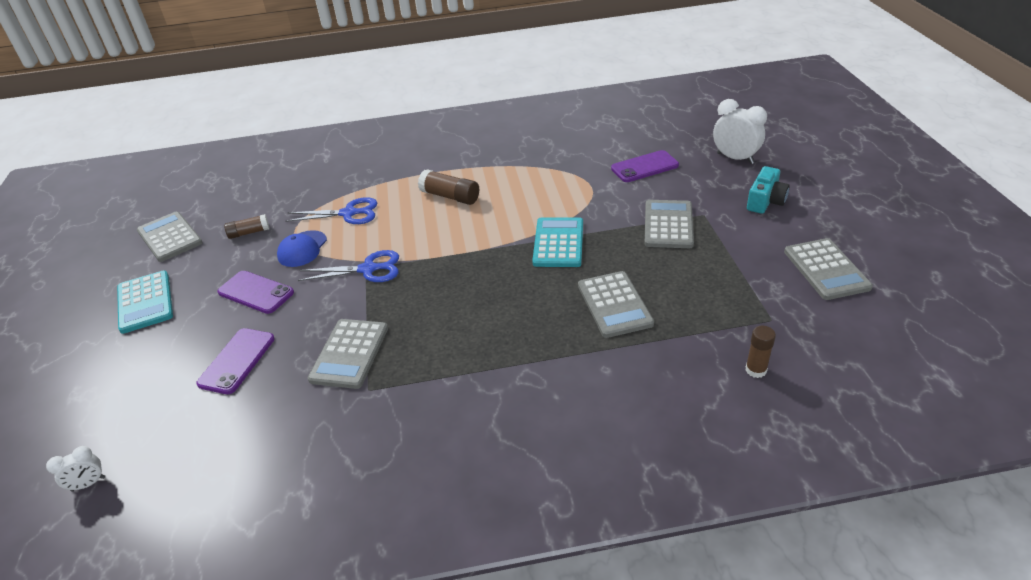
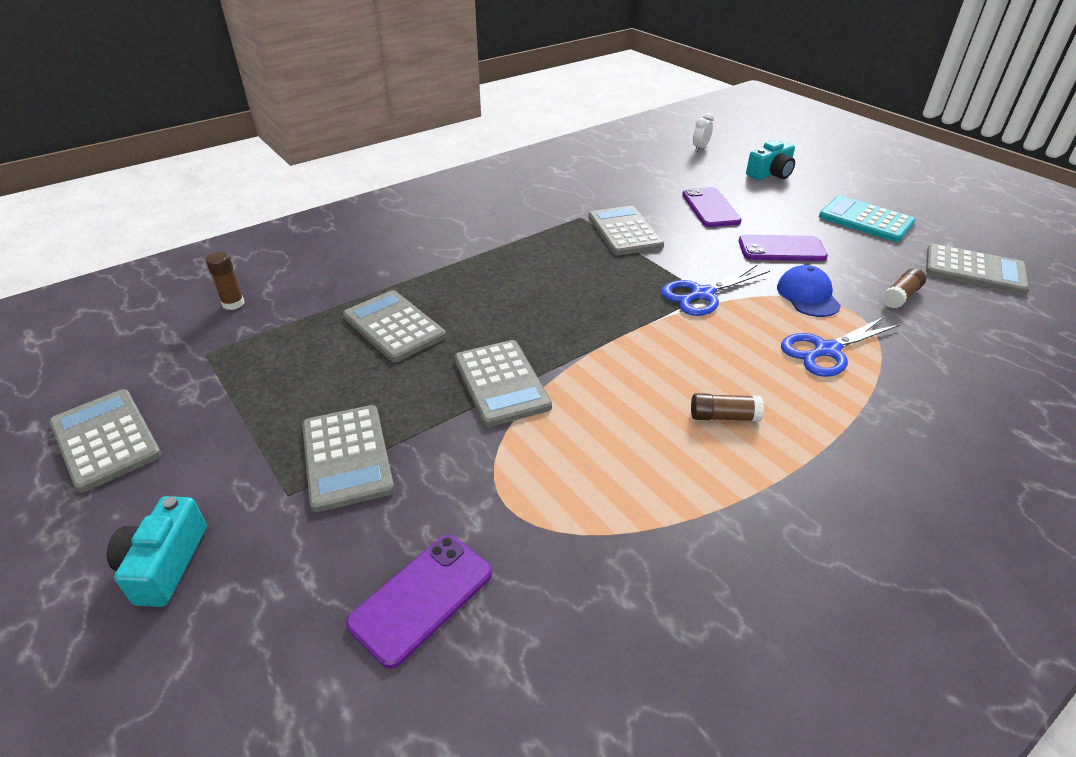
camera: 150 degrees right, 0 degrees up
brown glue stick [418,169,479,205] -> brown glue stick [691,393,764,422], size x0.66
turquoise calculator [532,217,583,267] -> grey calculator [454,340,552,427]
white clock [713,99,767,164] -> none
none -> turquoise camera [746,140,795,180]

